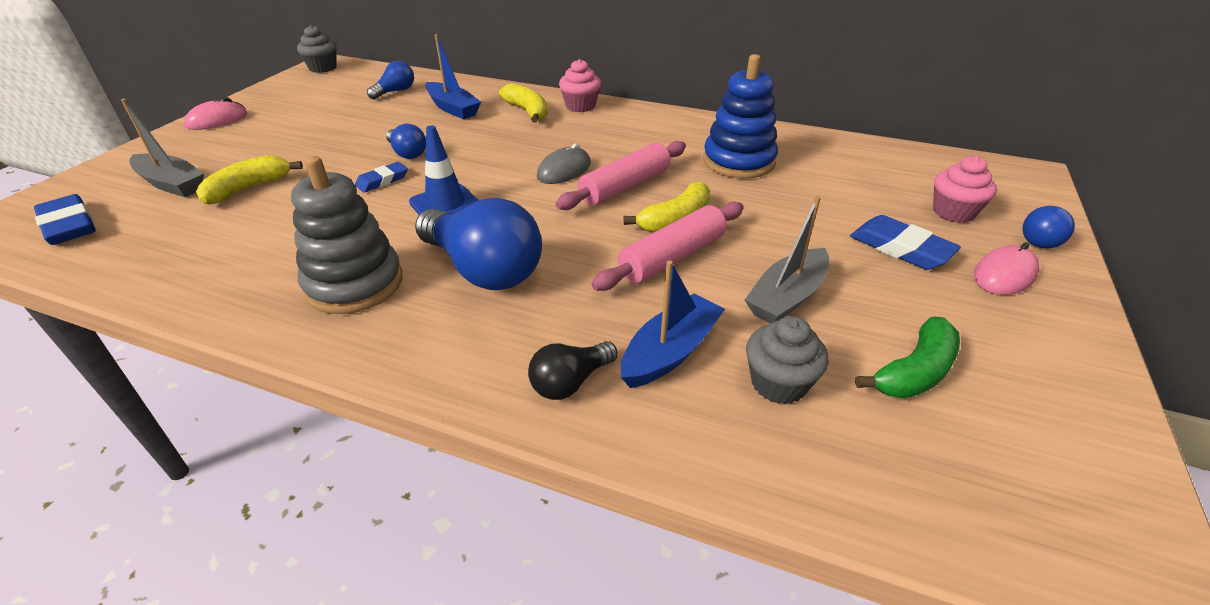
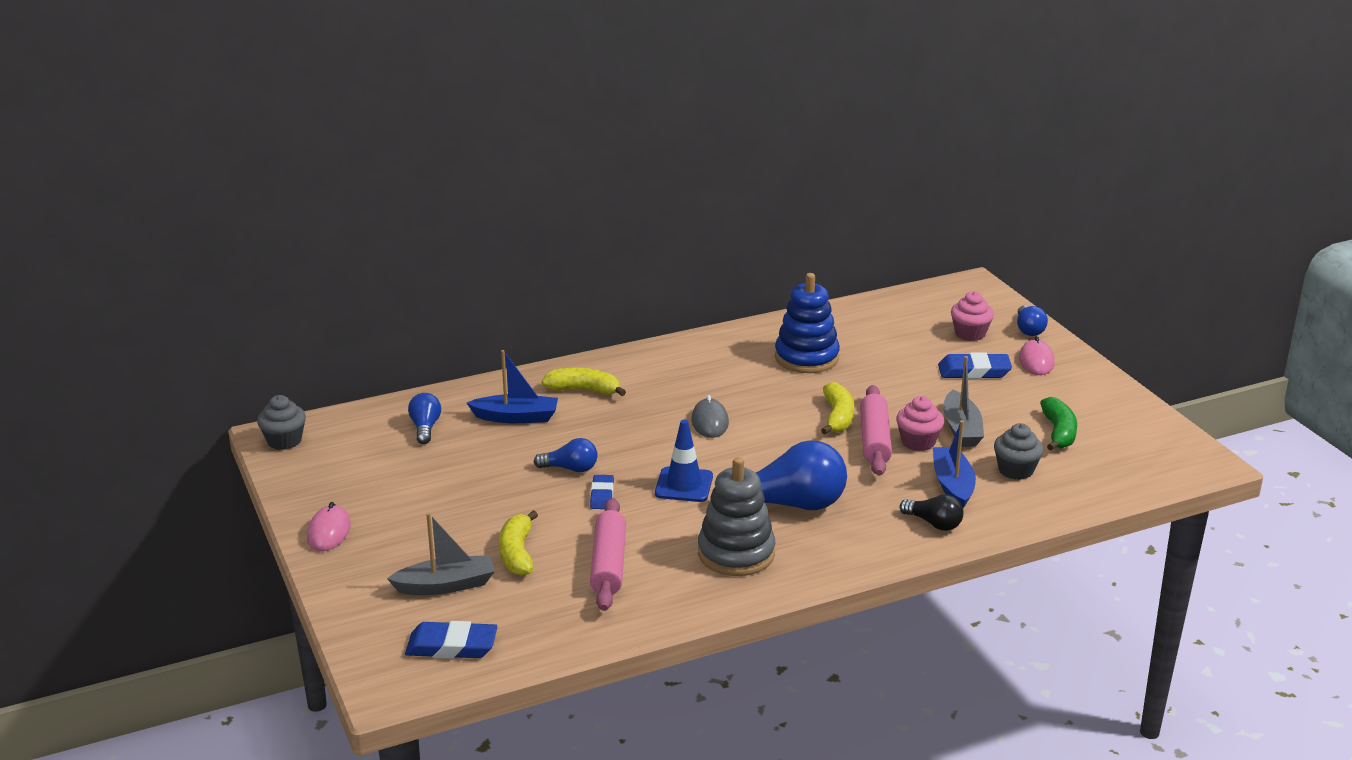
camera: 45 degrees left, 10 degrees down
black light bulb [528,341,618,400] -> black light bulb turned 60 degrees counterclockwise [899,494,964,531]
pink rolling pin [556,141,686,210] -> pink rolling pin moved to [590,498,626,611]
pink cupcake [559,59,601,112] -> pink cupcake moved to [896,396,944,451]

